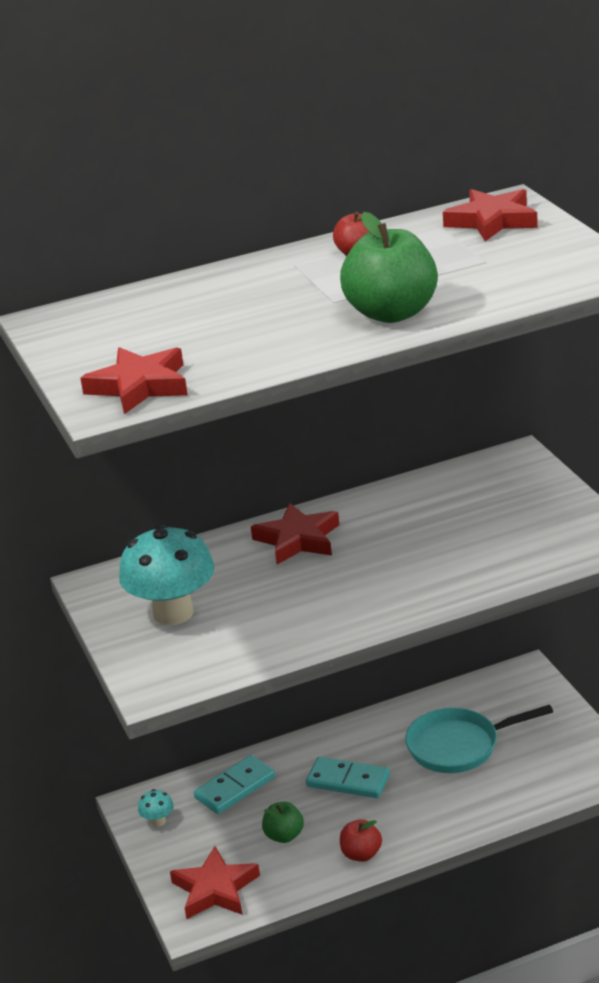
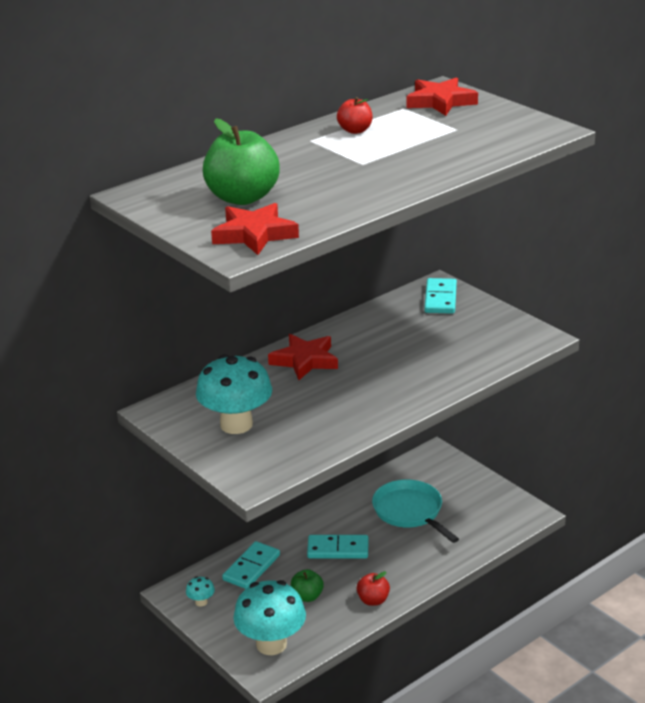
camera: 20 degrees left, 0 degrees up
red star [170,846,260,919] -> turquoise mushroom [233,580,306,655]
green apple [340,212,438,323] -> green apple moved to [203,118,280,205]
turquoise pan [405,705,553,773] -> turquoise pan turned 90 degrees clockwise [372,480,459,543]
none -> turquoise domino [424,278,457,314]

